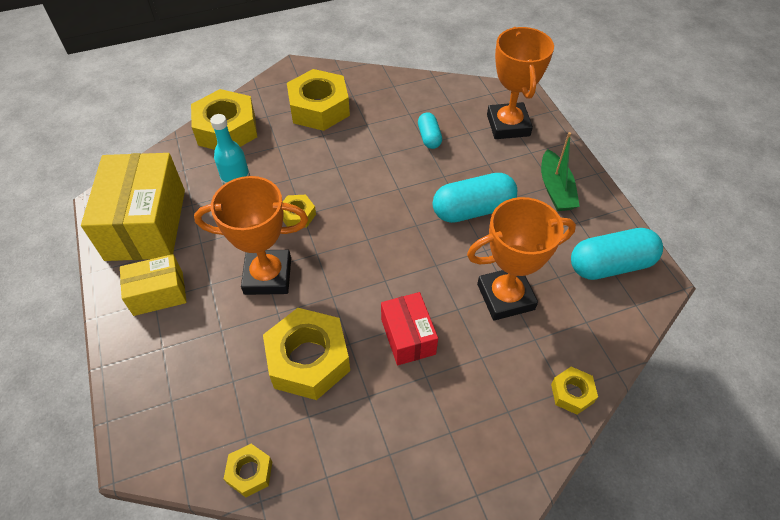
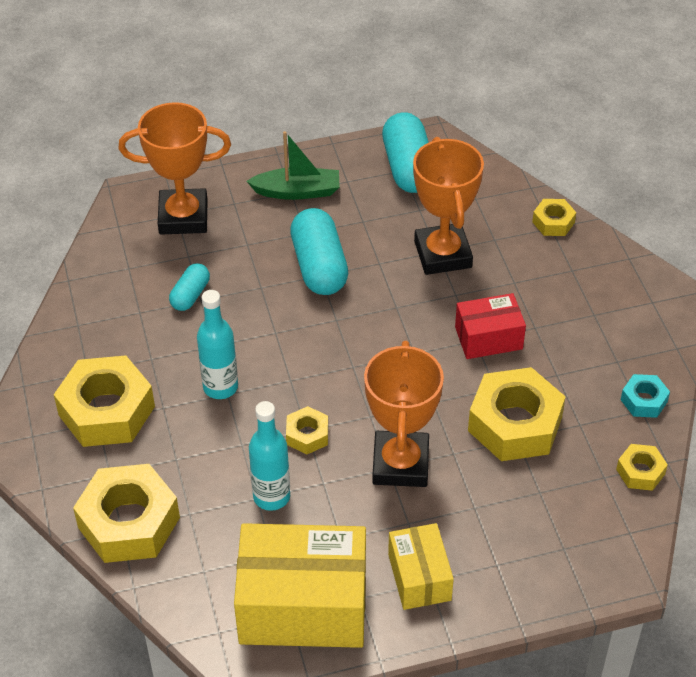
camera: 85 degrees left, 5 degrees down
turquoise capsule [418,113,442,149] -> turquoise capsule turned 60 degrees counterclockwise [169,263,210,311]
none -> turquoise bottle [197,290,238,399]
none -> turquoise nut [621,374,670,418]

